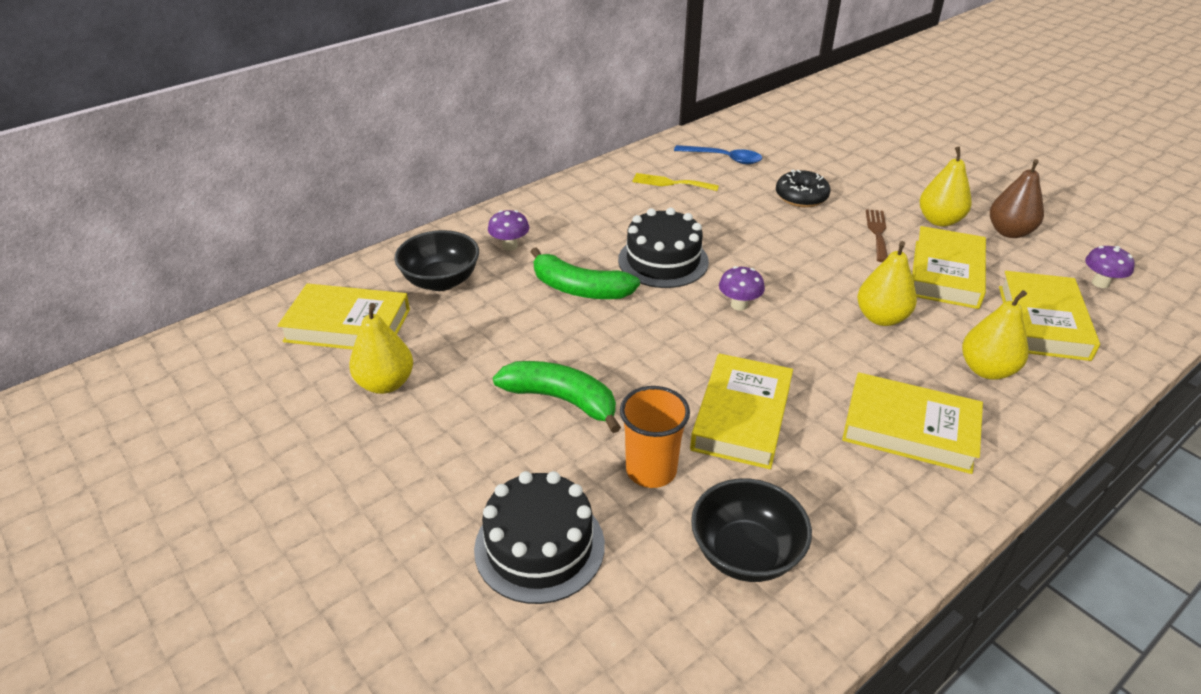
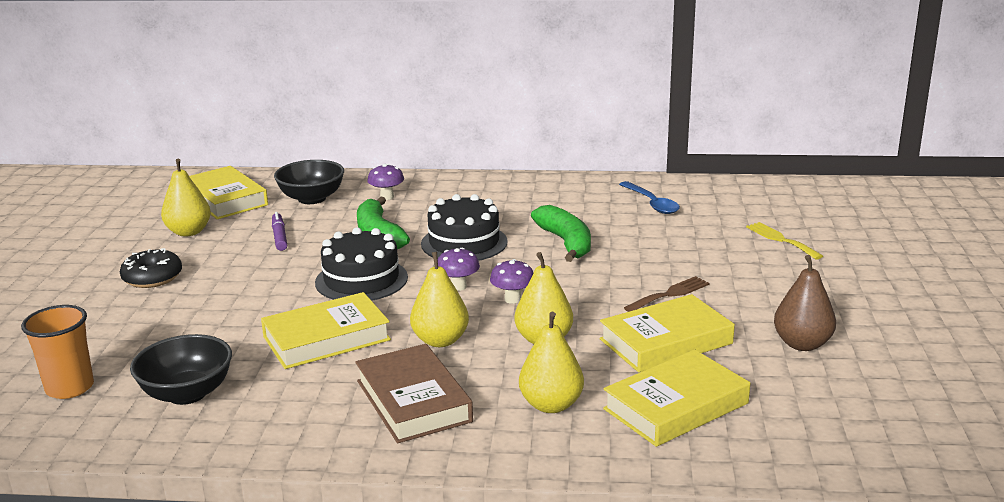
camera: 45 degrees right, 15 degrees down
black cake [474,471,605,604] -> black cake moved to [315,227,408,301]
green banana [493,361,621,433] -> green banana moved to [531,205,591,262]
orange cup [620,386,690,488] -> orange cup moved to [21,305,94,399]
yellow fork [632,173,719,191] -> yellow fork moved to [746,222,823,260]
black donut [776,170,831,207] -> black donut moved to [120,248,182,288]
yellow book [842,372,983,474] -> brown book [355,344,473,443]
yellow pear [920,147,971,227] -> yellow pear moved to [410,252,469,347]
purple mushroom [1085,246,1135,288] -> purple mushroom moved to [490,259,533,304]
none -> purple marker [272,212,287,251]

